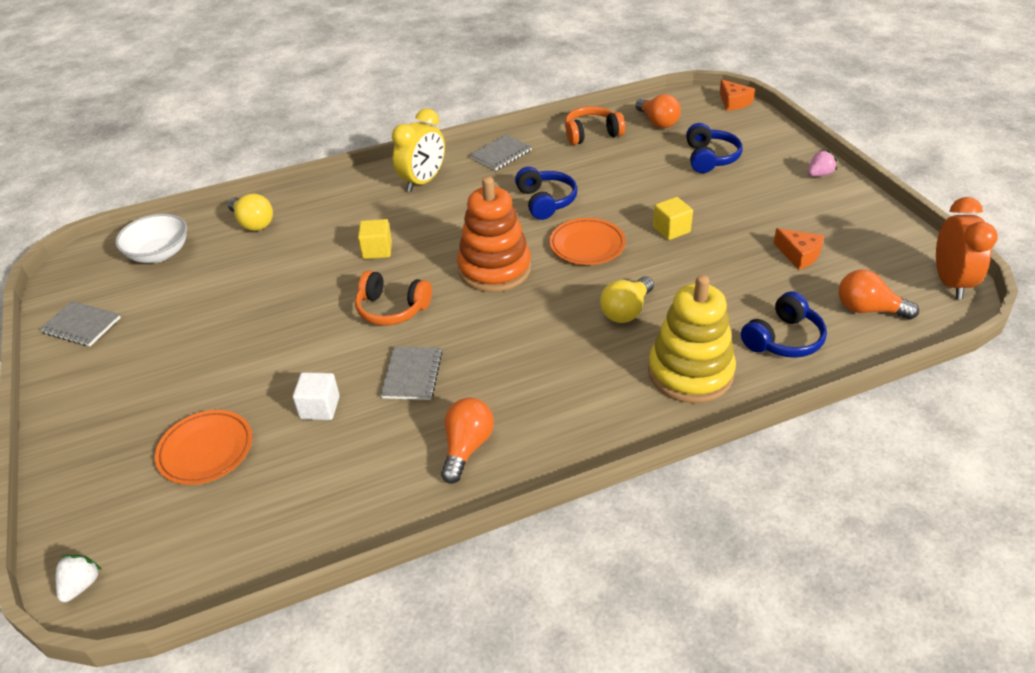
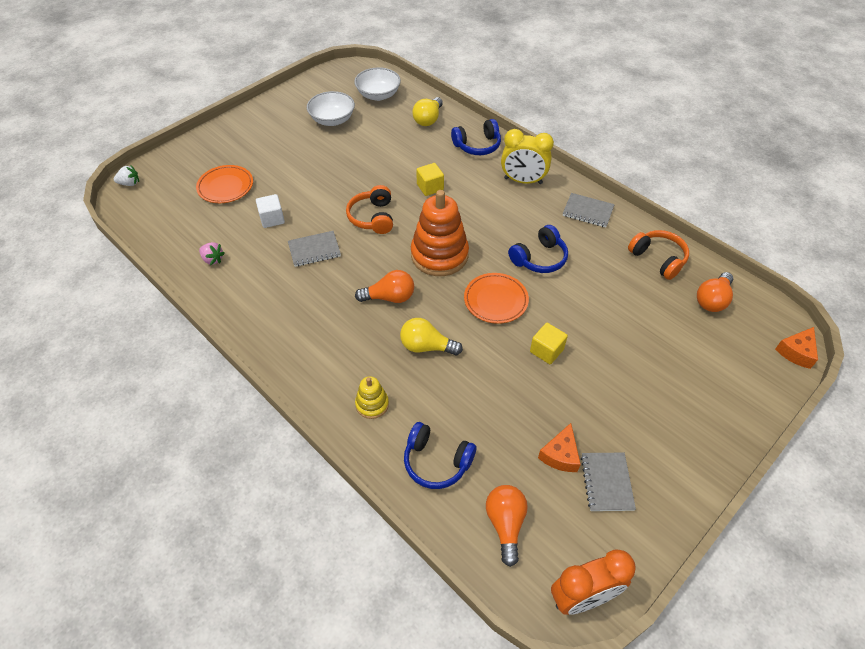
camera: 65 degrees right, 10 degrees up
grey notebook [39,301,121,346] -> grey notebook moved to [581,453,636,511]
orange light bulb [441,398,494,484] -> orange light bulb moved to [355,270,414,303]
yellow stacking toy [648,275,736,403] -> yellow stacking toy [355,376,389,419], size x0.49
blue headphones [686,123,742,173] -> blue headphones moved to [451,119,501,155]
pink strawberry [808,150,837,177] -> pink strawberry moved to [199,242,225,265]
none -> white bowl [307,91,355,126]

